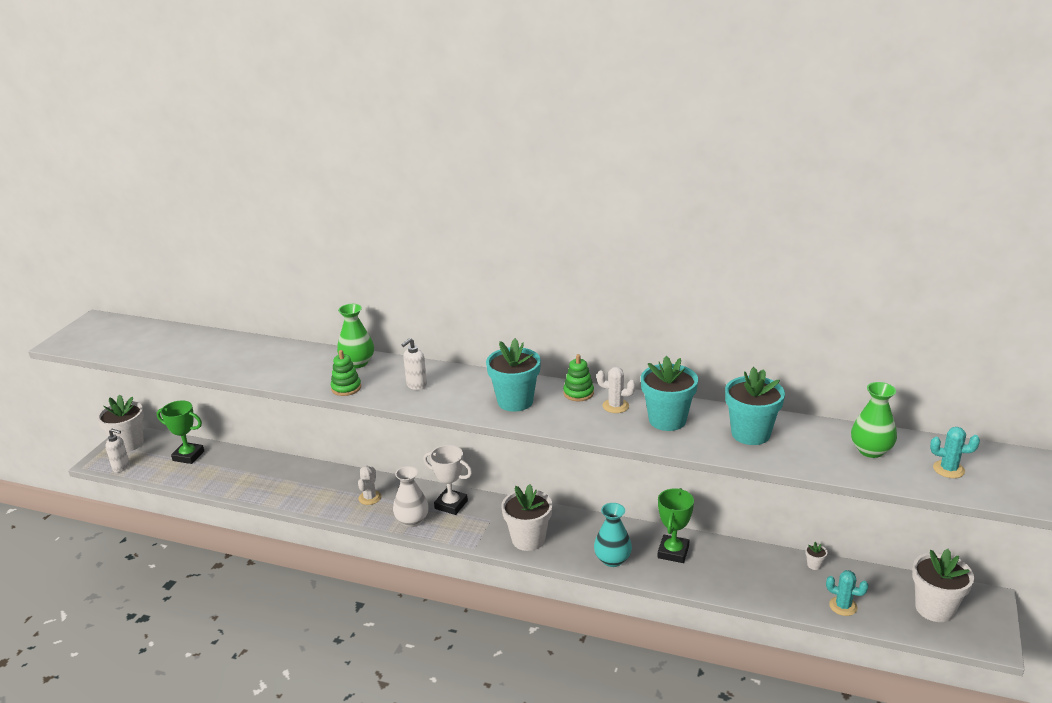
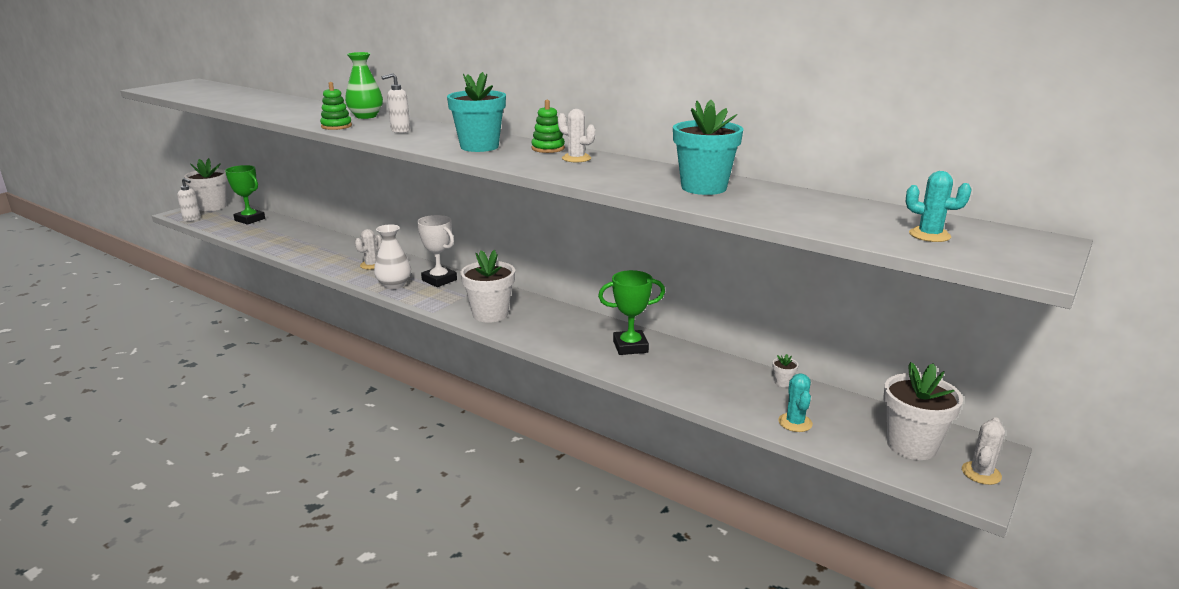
camera: 15 degrees right, 5 degrees down
turquoise vase [594,503,632,567] -> none
turquoise flower pot [641,356,698,431] -> none
green trophy [657,488,694,563] -> green trophy turned 45 degrees clockwise [598,270,665,355]
turquoise cactus [826,570,869,616] -> turquoise cactus turned 45 degrees clockwise [778,373,813,432]
green vase [851,382,897,458] -> none
none -> white cactus [962,417,1005,485]

